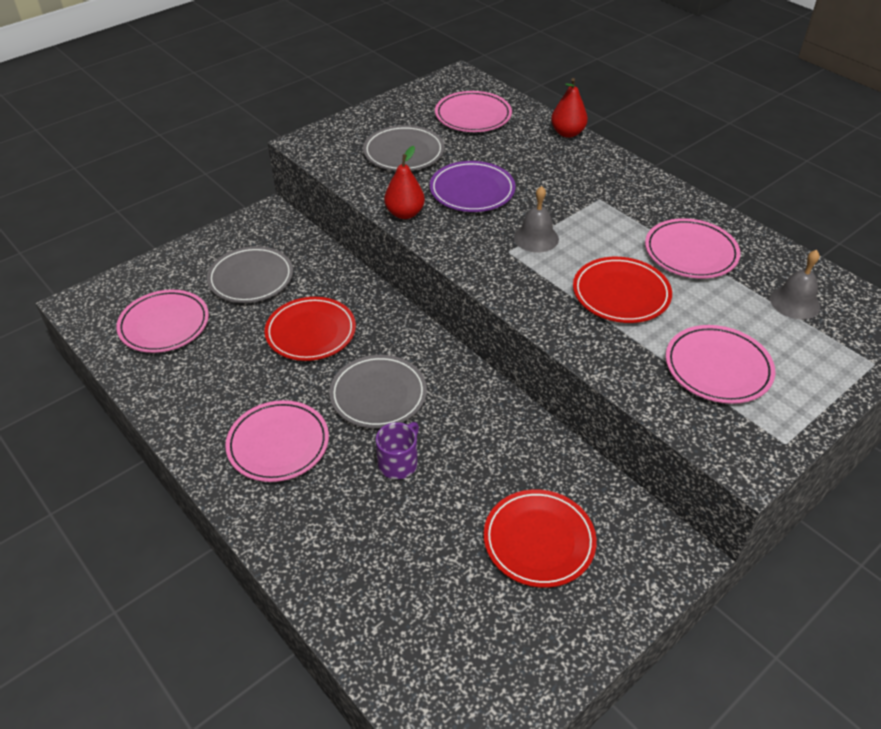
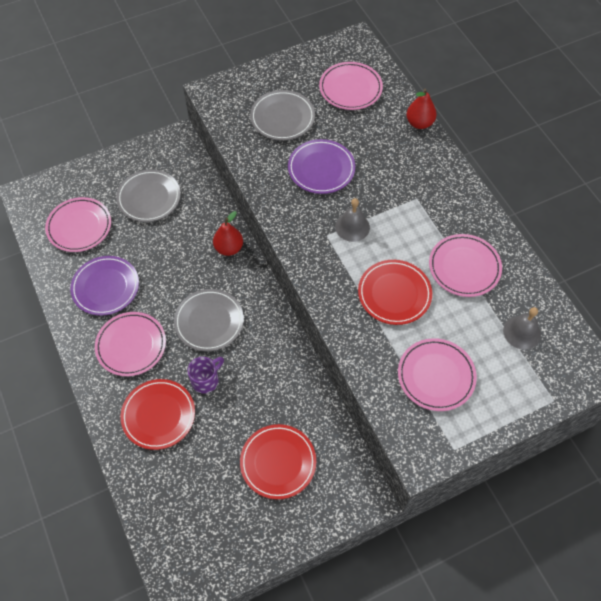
camera: 15 degrees right, 15 degrees up
red plate [264,297,356,361] -> red plate moved to [121,379,195,450]
red pear [384,146,425,219] -> red pear moved to [213,211,243,256]
none -> purple plate [70,256,139,316]

